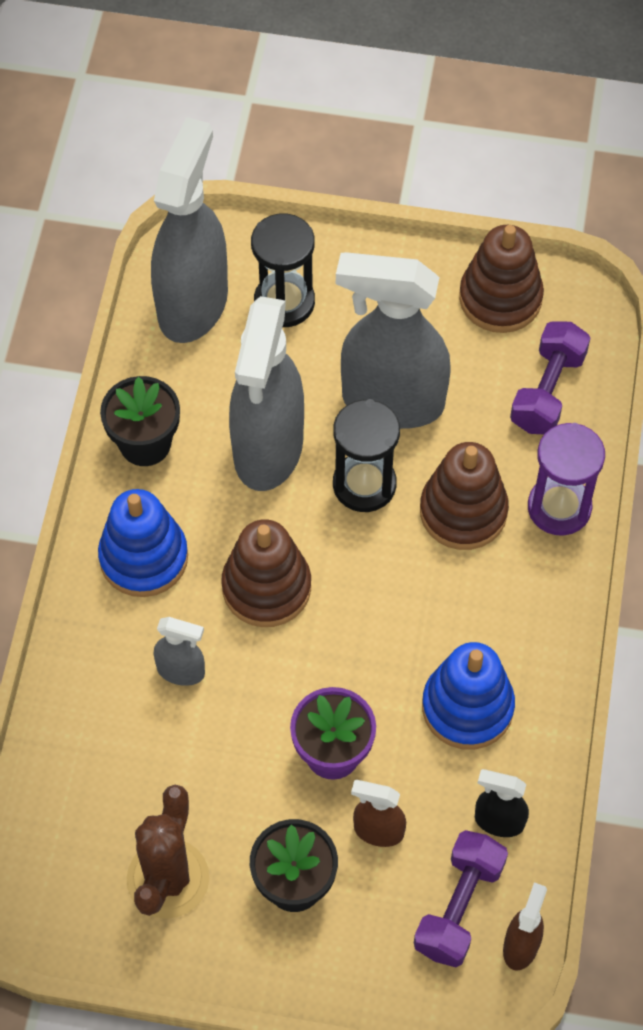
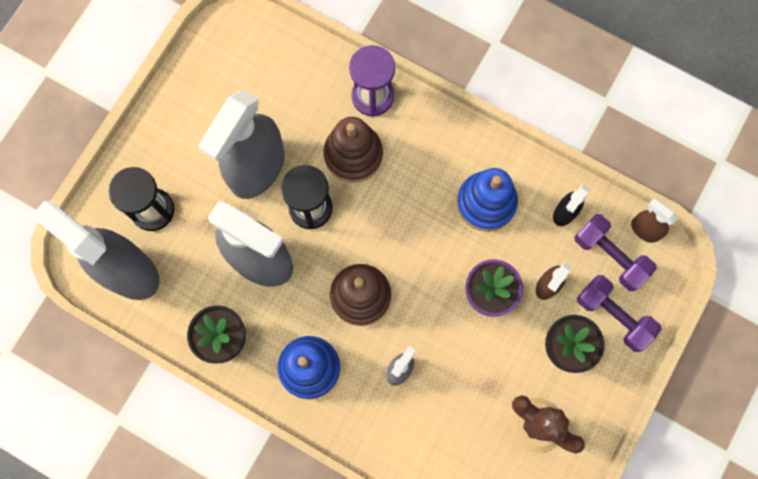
camera: 70 degrees left, 15 degrees up
brown stacking toy [459,225,544,333] -> none
purple dumbbell [510,321,590,434] -> purple dumbbell moved to [577,275,661,352]

